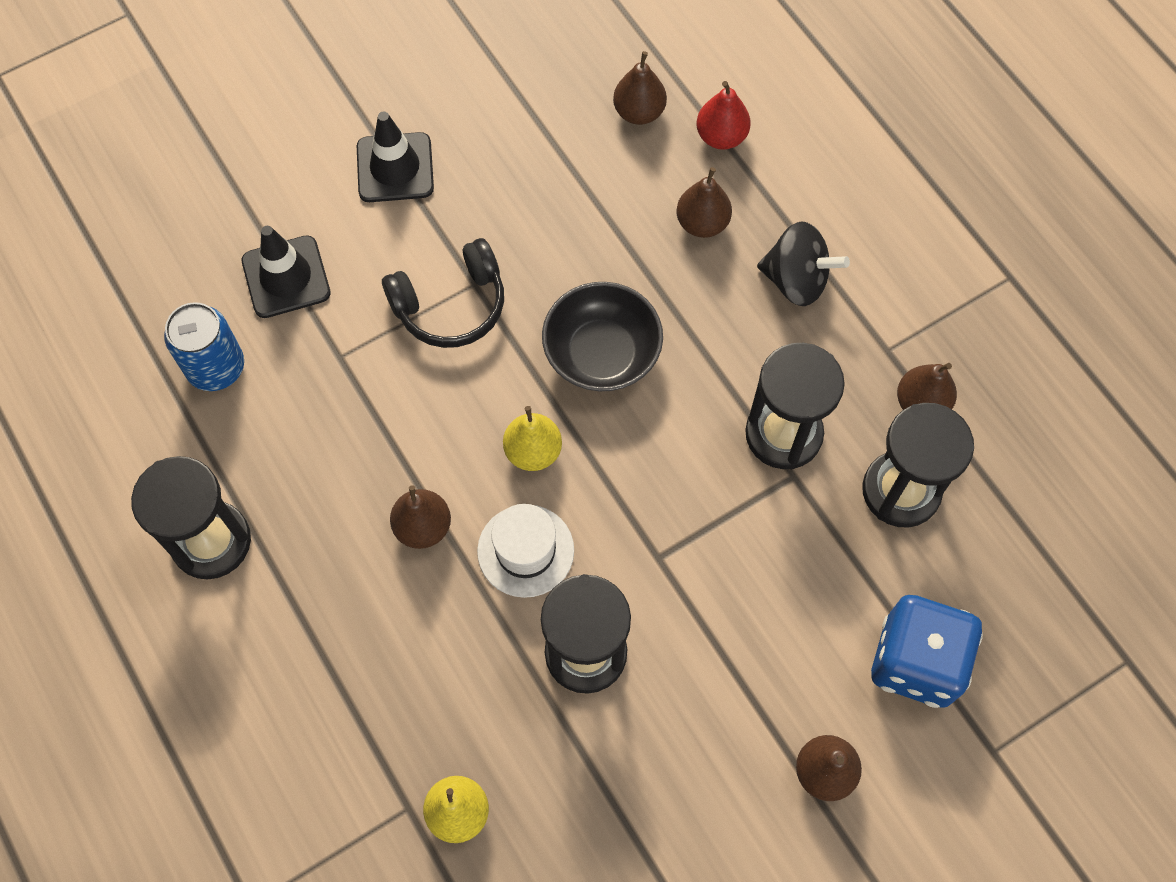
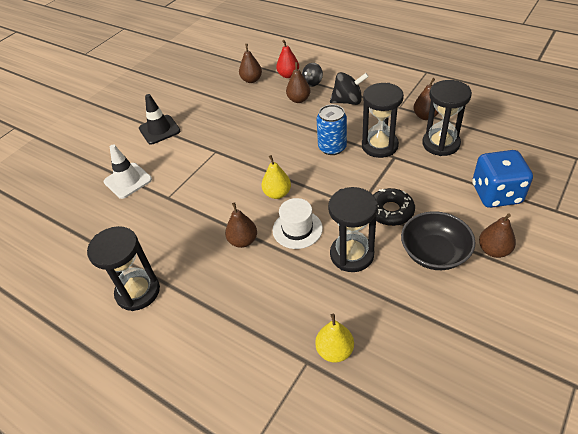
camera: 20 degrees left, 20 degrees down
blue can [164,302,244,391] -> blue can moved to [317,105,347,155]
black traffic cone [242,226,331,318] -> white traffic cone [104,144,152,199]
black headphones [382,238,504,348] -> none
black bowl [542,282,663,392] -> black bowl moved to [401,211,476,270]
none -> black spinning top [302,63,323,87]
none -> black donut [373,188,415,226]

